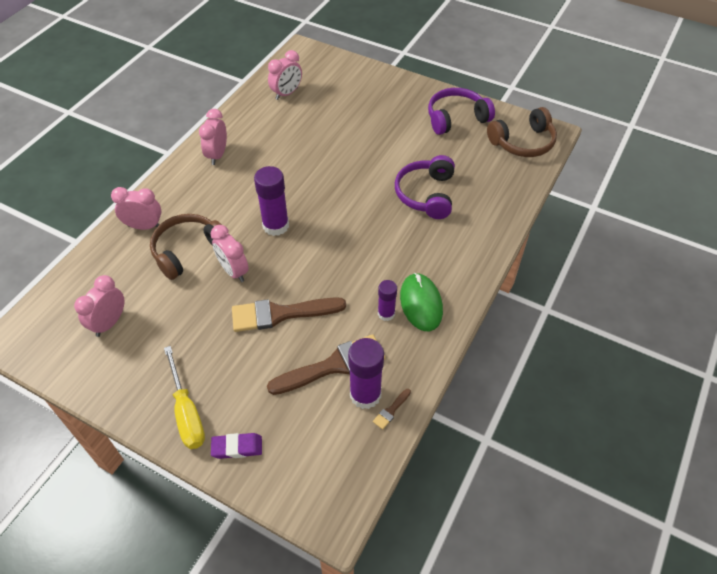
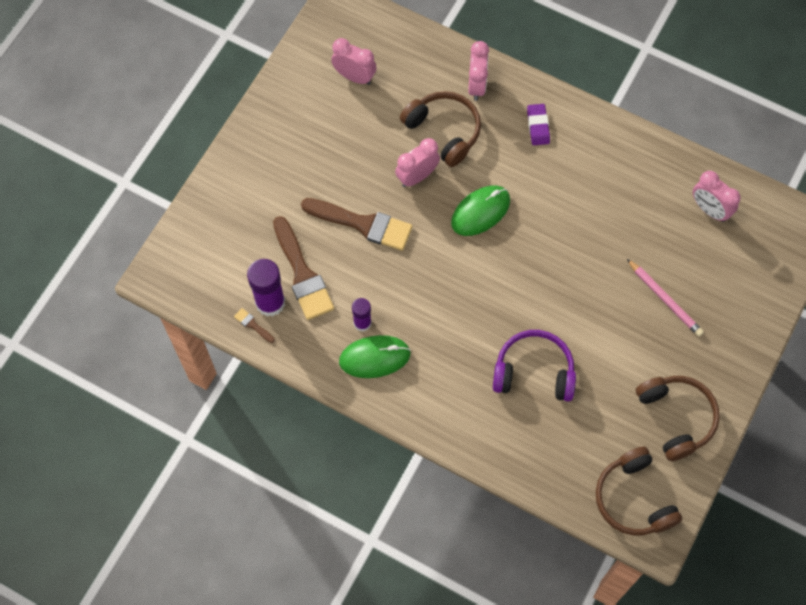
camera: 90 degrees right, 15 degrees up
yellow screwdriver [164,346,205,449] -> none
pink clock [199,109,227,165] -> none
purple eraser [211,433,262,459] -> purple eraser moved to [527,104,550,145]
brown brush [232,297,346,332] -> brown brush turned 120 degrees clockwise [301,198,413,251]
purple glue stick [254,166,289,236] -> green mouse [451,185,510,236]
purple headphones [428,88,495,135] -> brown headphones [636,376,720,461]
none -> pink pencil [627,259,704,337]

